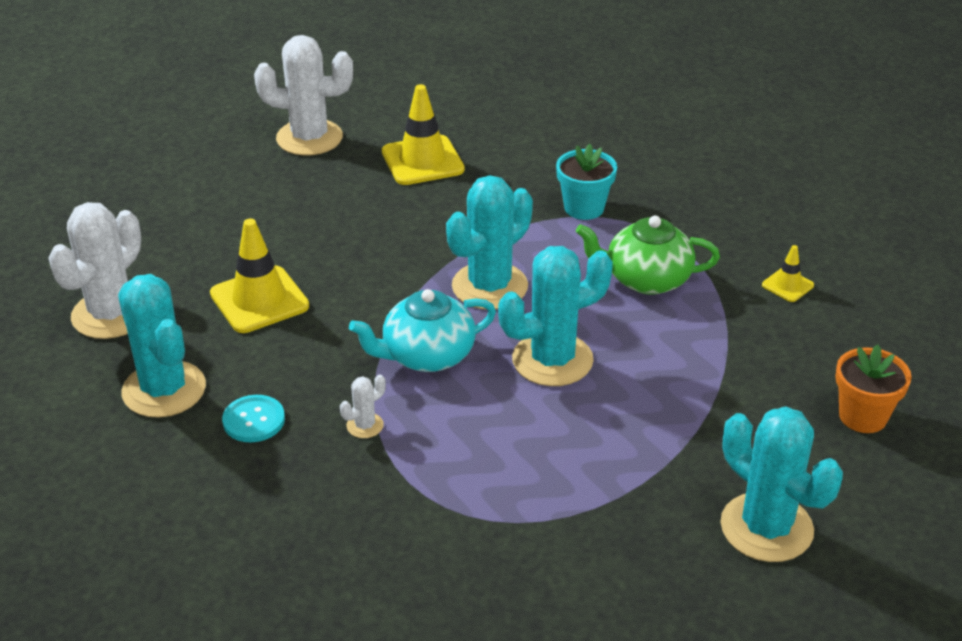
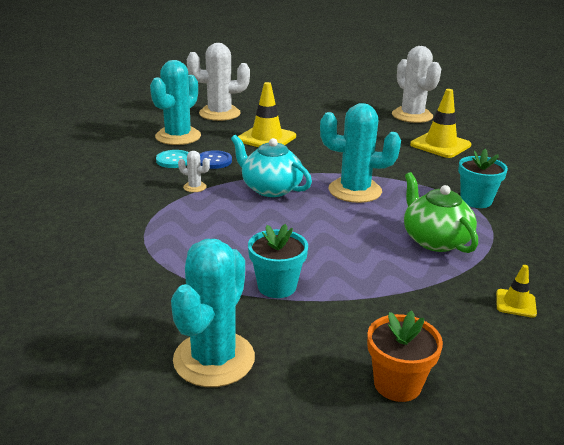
camera: 60 degrees right, 10 degrees down
turquoise cactus [498,246,613,386] -> none
none -> blue button [200,150,232,169]
none -> turquoise flower pot [248,224,308,298]

